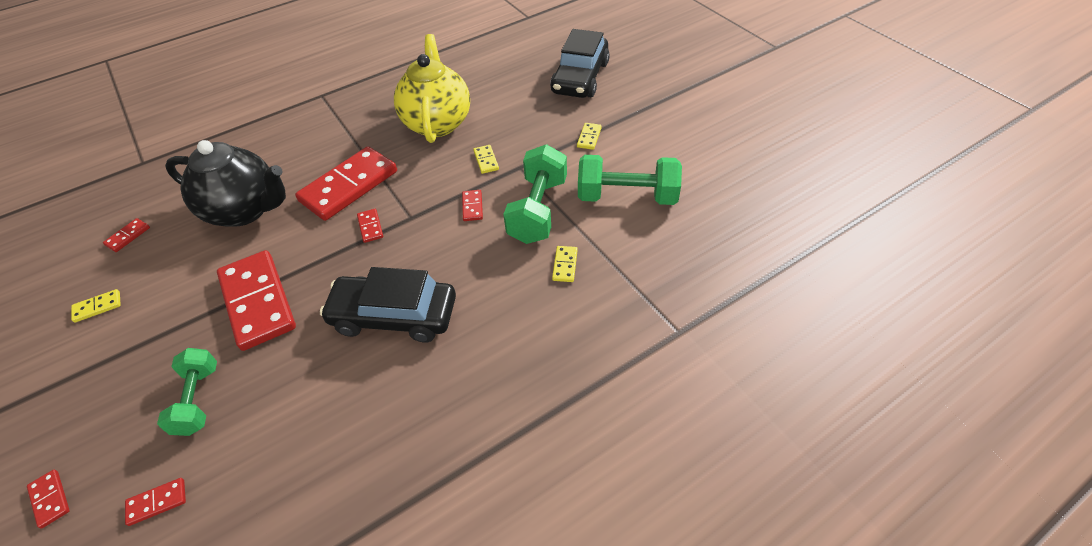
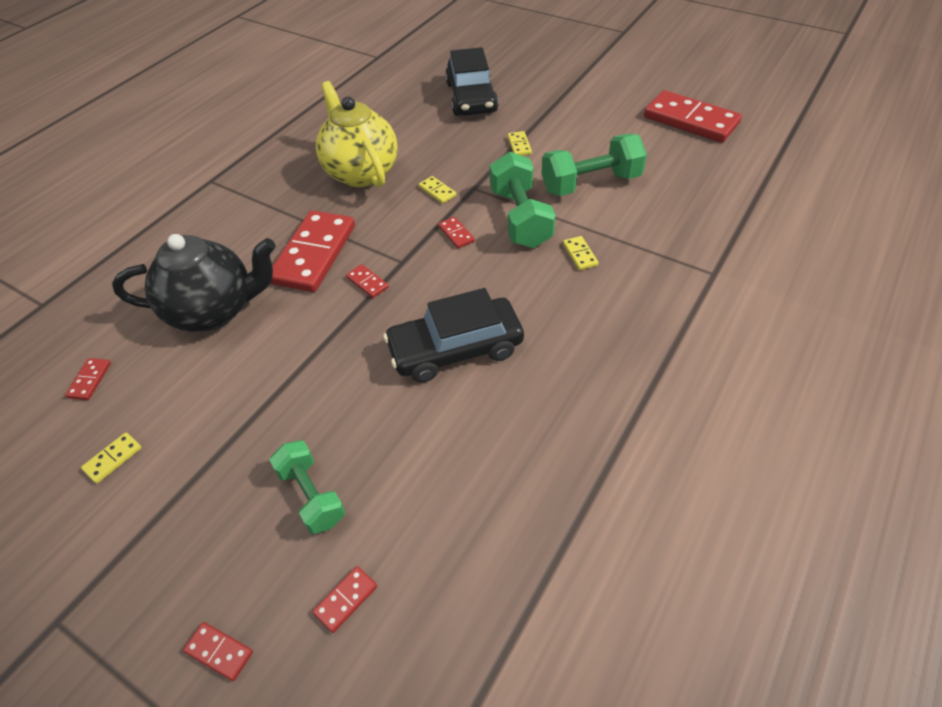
camera: 25 degrees left, 0 degrees up
red domino [217,250,296,351] -> red domino moved to [644,90,742,143]

